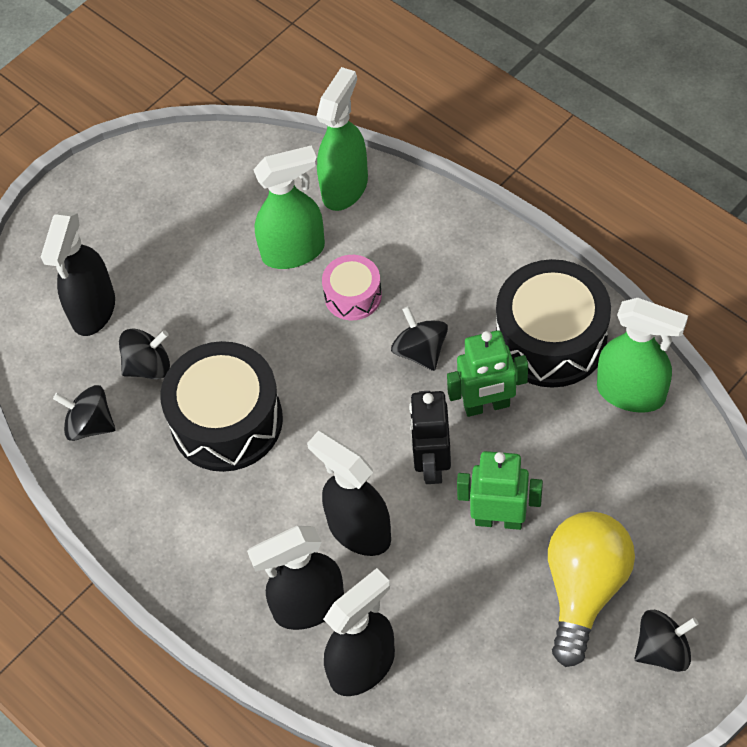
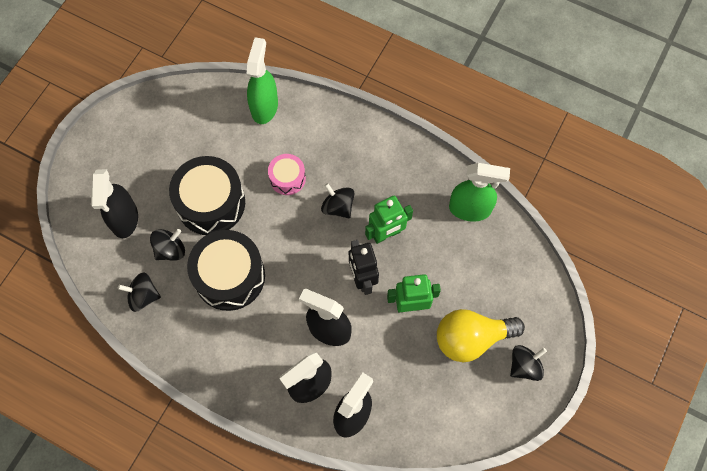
camera: 20 degrees left, 10 degrees up
green spray bottle [253,145,325,269] -> none
black drum [496,259,611,388] -> black drum moved to [169,156,245,235]
yellow light bulb [548,511,635,667] -> yellow light bulb turned 105 degrees counterclockwise [437,309,525,362]

